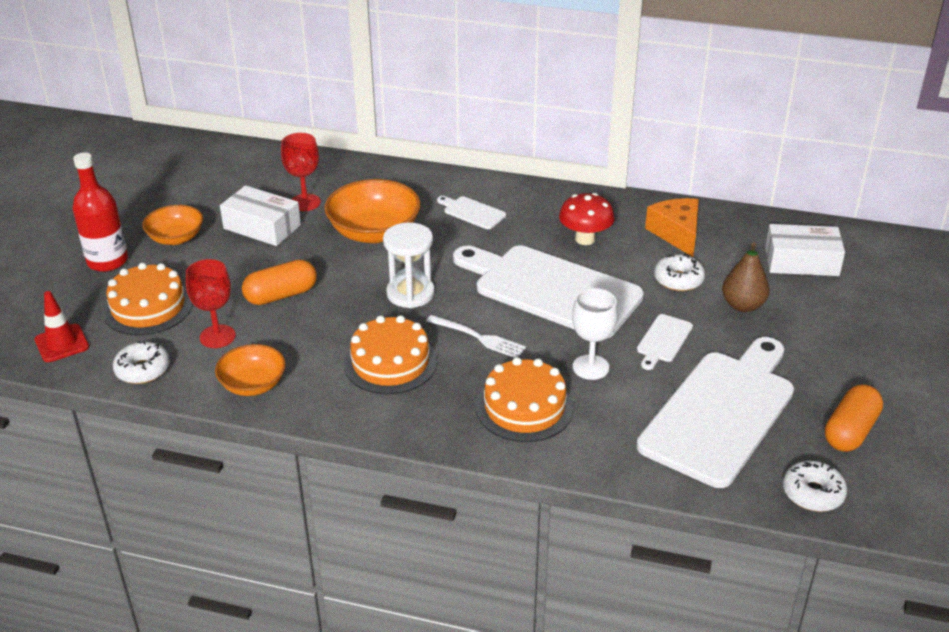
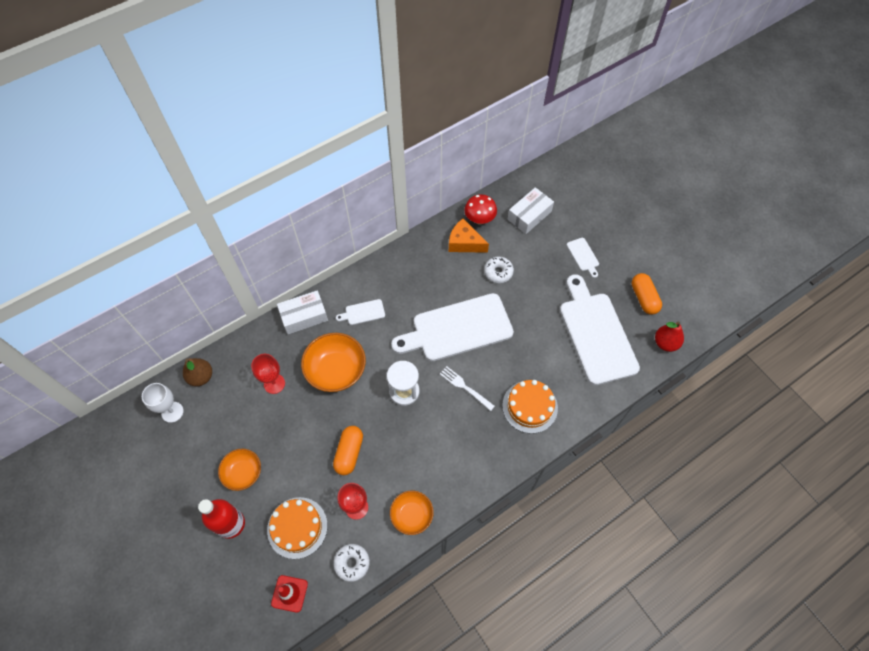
camera: 50 degrees left, 25 degrees up
white box [220,185,301,246] -> white box moved to [277,290,328,334]
orange cake [344,315,438,394] -> none
white fork [426,315,526,358] -> white fork turned 120 degrees counterclockwise [440,366,495,411]
red mushroom [559,193,614,245] -> red mushroom moved to [464,194,497,224]
white goblet [572,288,618,380] -> white goblet moved to [142,383,184,423]
white cutting board [637,314,693,370] -> white cutting board moved to [567,238,599,278]
brown pear [722,242,770,312] -> brown pear moved to [183,358,212,386]
white donut [783,461,847,512] -> red pear [655,321,684,352]

